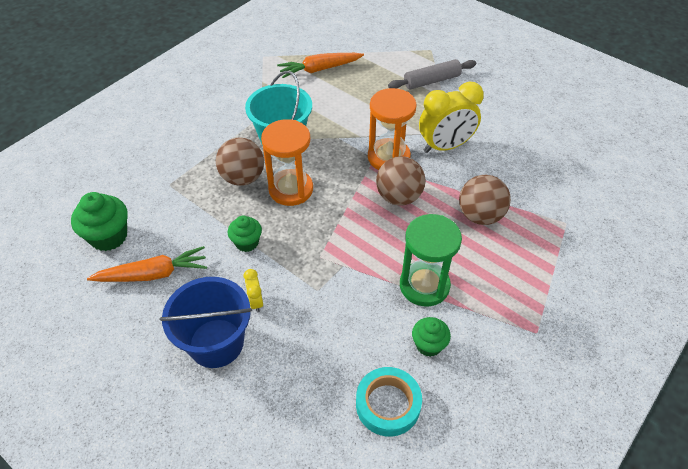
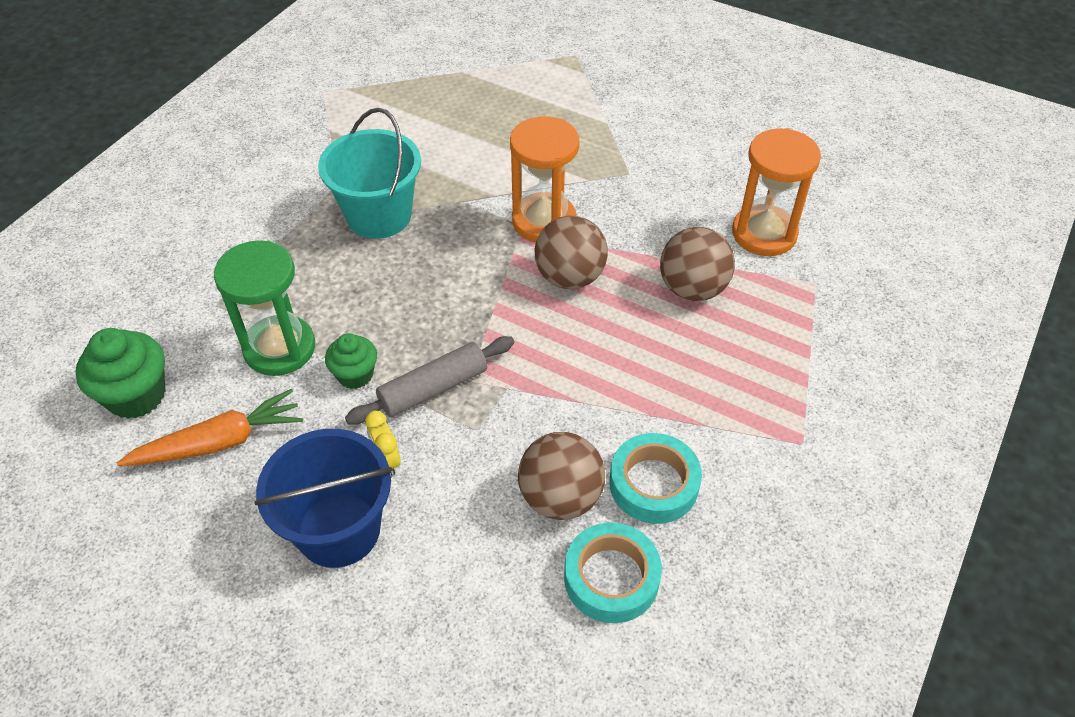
camera: 10 degrees left, 0 degrees up
brown ball [216,137,264,186] -> brown ball moved to [518,432,605,520]
orange hourglass [261,119,313,206] -> orange hourglass moved to [732,128,821,256]
orange carrot [277,53,364,78] -> none
grey rolling pin [388,59,476,89] -> grey rolling pin moved to [345,336,514,425]
green hourglass [400,214,462,307] -> green hourglass moved to [214,240,315,376]
green cupcake [412,317,451,357] -> turquoise tape [609,433,702,524]
yellow clock [419,82,484,153] -> none

